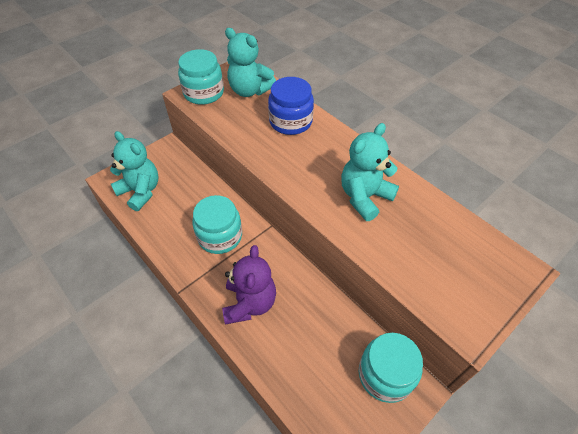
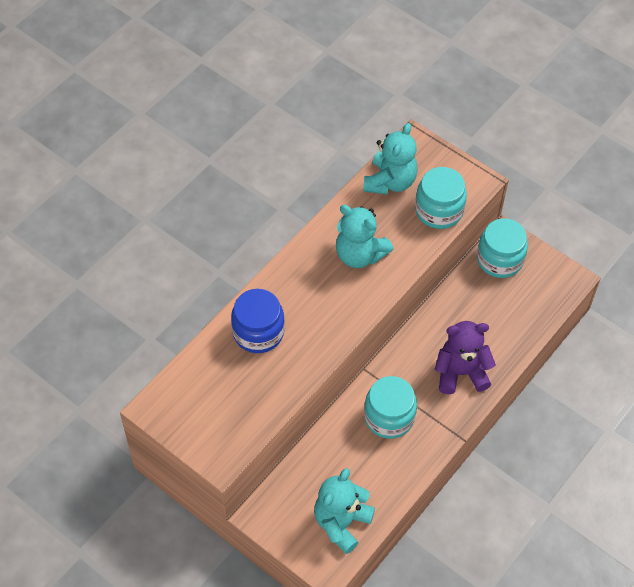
camera: 100 degrees left, 5 degrees up
turquoise jar [178,49,224,105] -> turquoise jar moved to [415,167,467,229]
turquoise teddy bear [225,28,276,97] -> turquoise teddy bear moved to [363,123,418,195]

